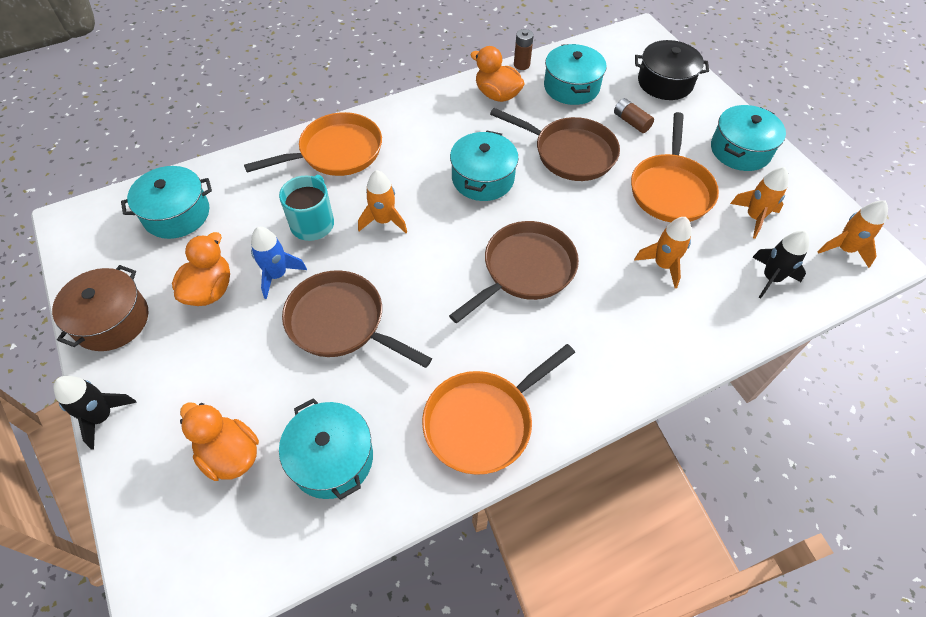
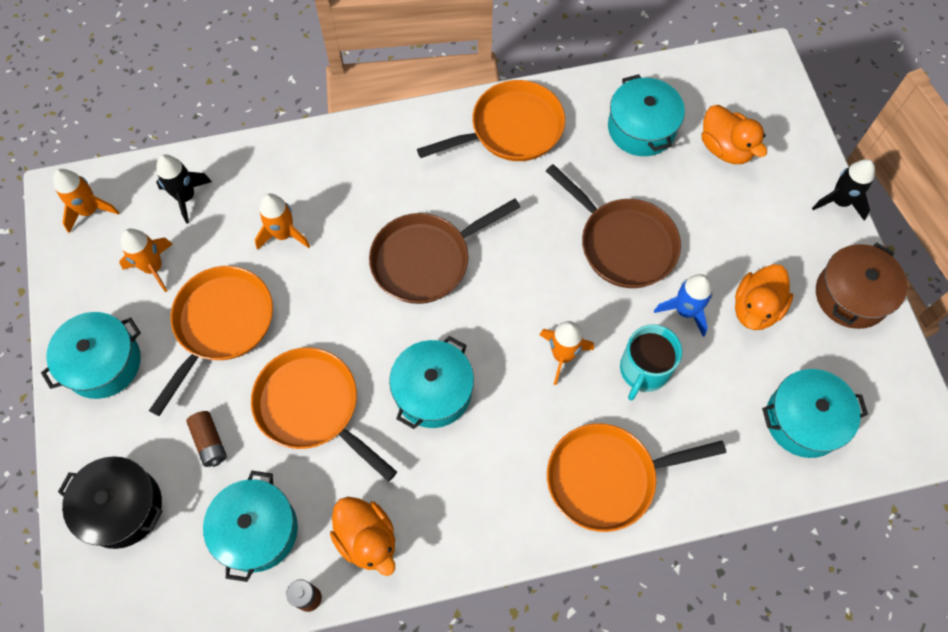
camera: 165 degrees left, 10 degrees up
brown pan [490,108,620,181] -> orange pan [251,347,397,482]

